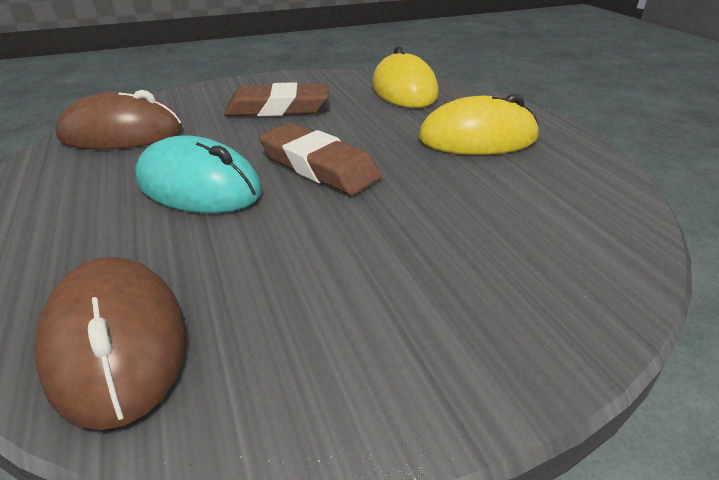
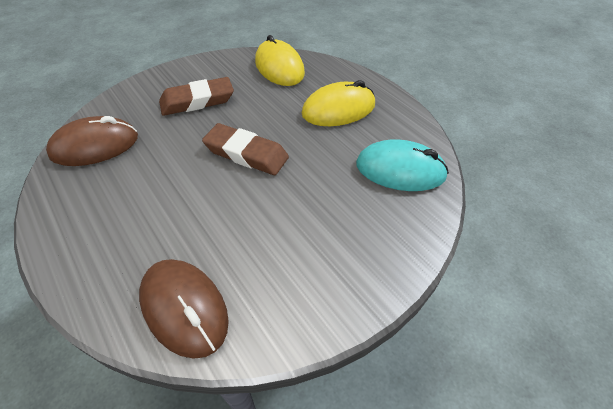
camera: 15 degrees left, 15 degrees up
turquoise mouse [135,135,262,213] -> turquoise mouse moved to [356,139,449,191]

